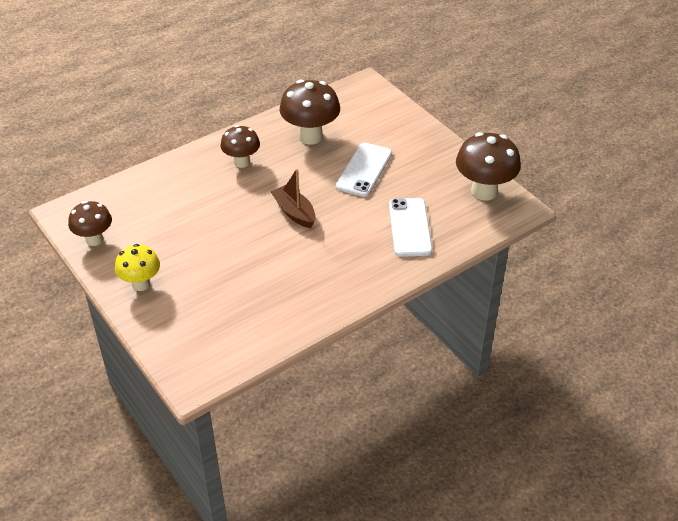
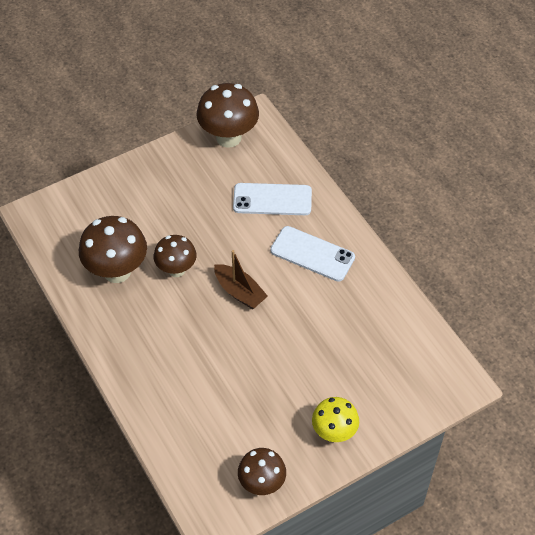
camera: 85 degrees left, 10 degrees up
brown mushroom [220,125,260,168] -> brown mushroom moved to [154,235,197,277]
brown boat [271,169,315,228] -> brown boat turned 105 degrees counterclockwise [214,250,268,309]
white phone [336,143,392,197] -> white phone moved to [270,226,355,282]

